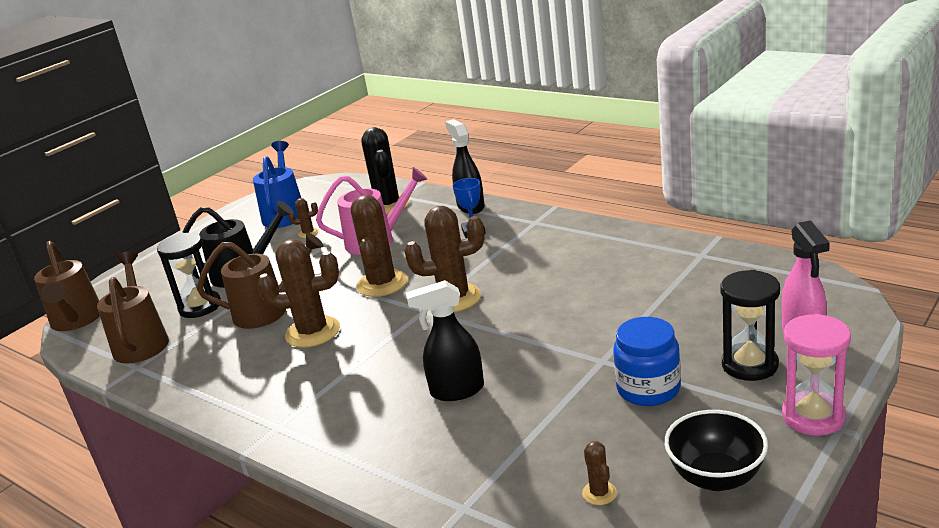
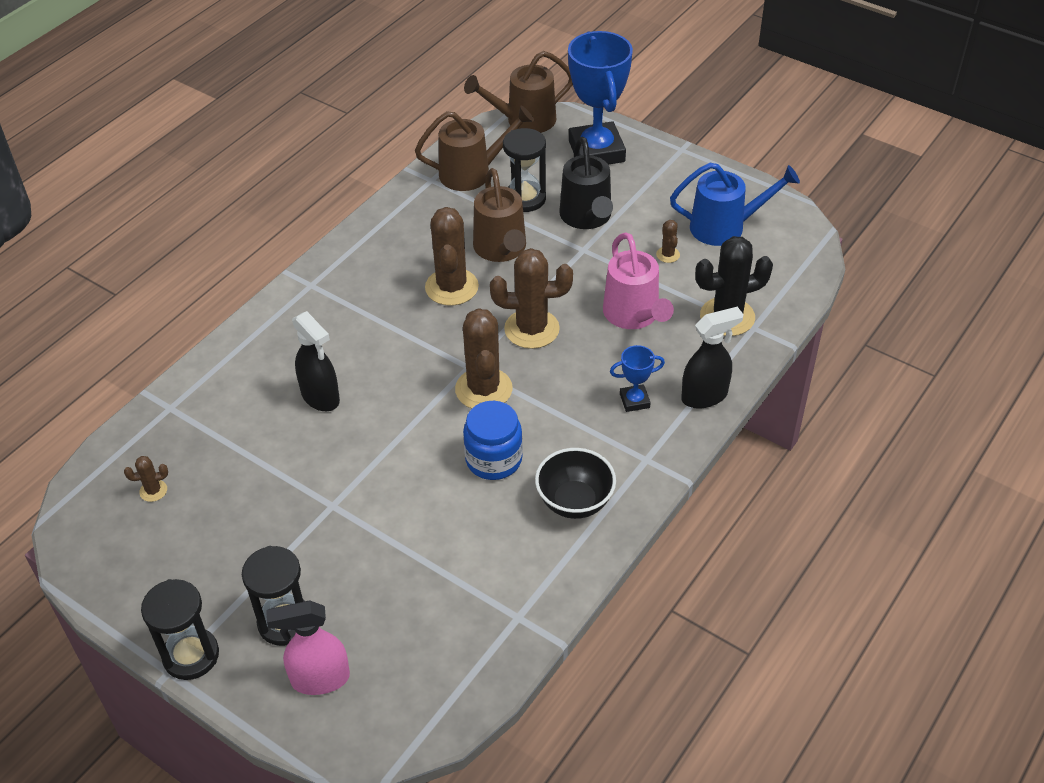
camera: 85 degrees right, 20 degrees up
black spray bottle [406,280,484,401] -> black spray bottle turned 150 degrees clockwise [292,311,340,411]
blue jar [613,317,681,406] -> blue jar moved to [463,401,523,480]
black bowl [664,410,768,491] -> black bowl moved to [535,448,616,519]
pink hourglass [782,314,851,435] -> black hourglass [141,579,219,680]
none -> blue trophy [568,31,633,165]

